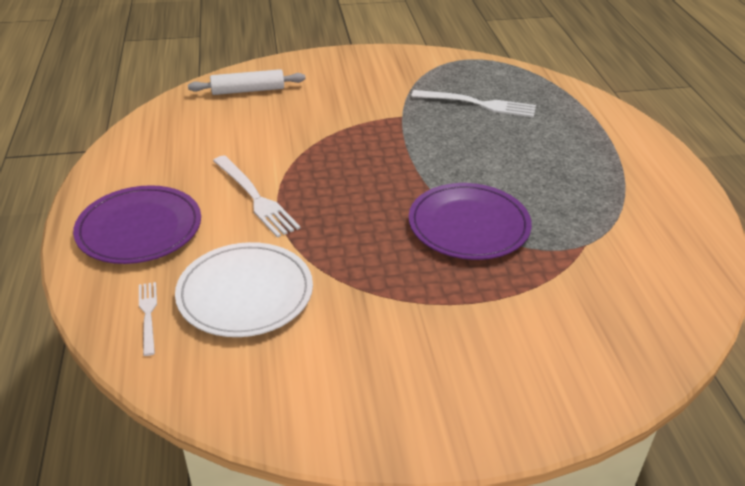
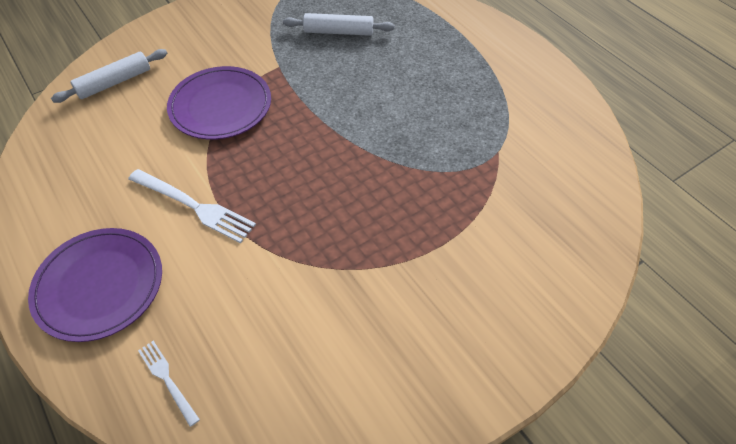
camera: 25 degrees left, 15 degrees up
white plate [175,242,313,337] -> none
purple plate [409,183,532,260] -> purple plate moved to [167,66,271,140]
white fork [411,90,536,117] -> white rolling pin [283,13,394,36]

